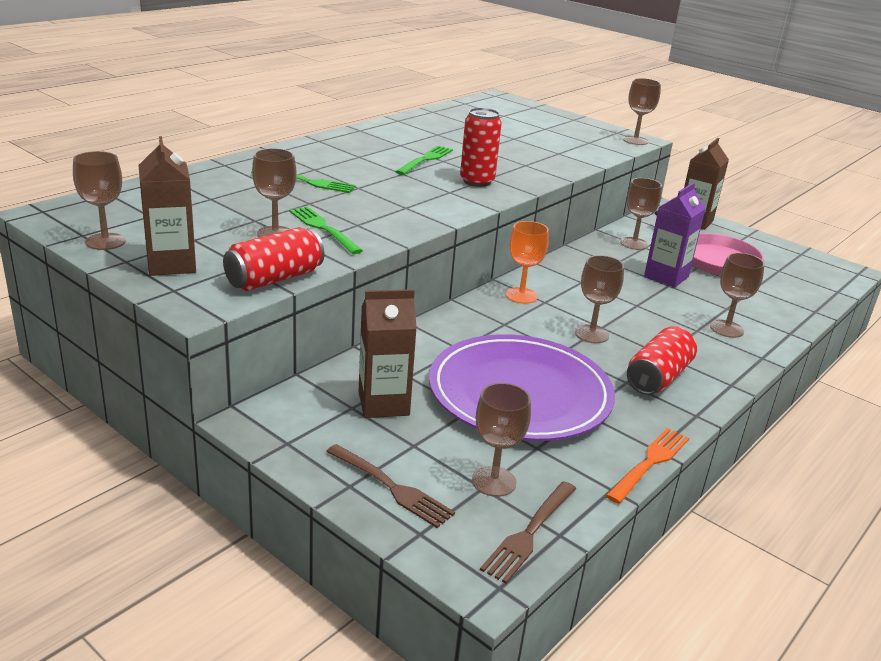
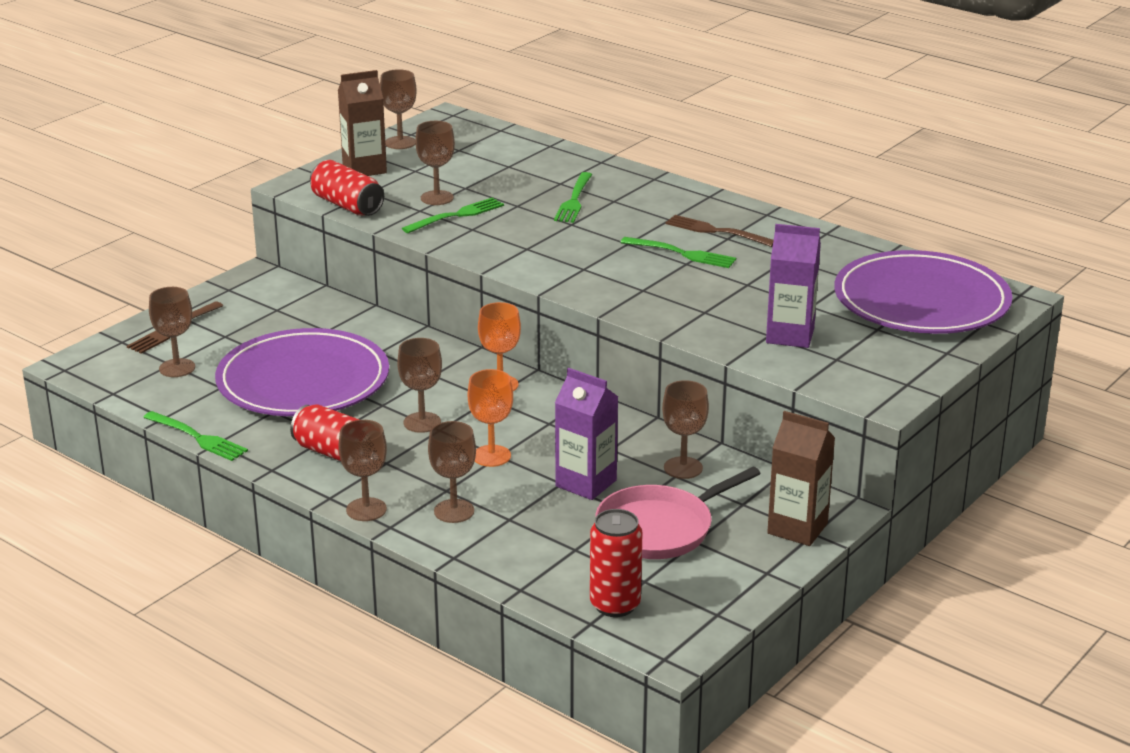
camera: 90 degrees right, 0 degrees up
brown carton [359,289,417,418] -> none
red can [460,108,502,187] -> red can moved to [590,509,643,617]
brown fork [480,481,576,584] -> brown fork moved to [665,215,774,247]
orange fork [606,428,689,504] -> green fork [143,411,248,461]
brown goblet [623,78,661,145] -> brown goblet moved to [338,420,387,521]
none -> orange goblet [468,369,513,467]
none -> purple carton [766,224,821,348]
none -> purple plate [834,250,1012,334]

